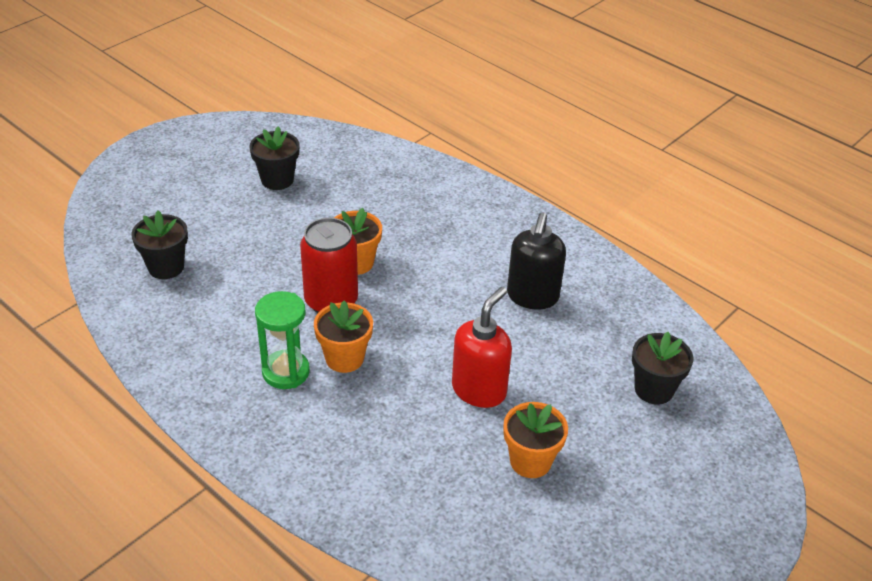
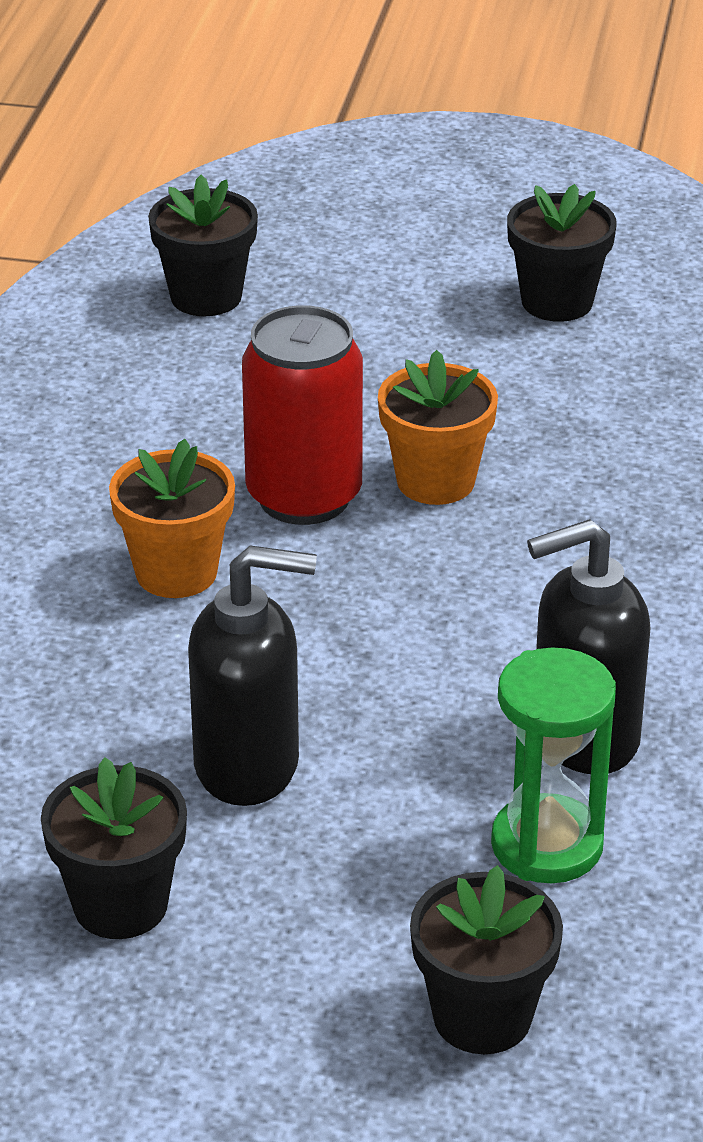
camera: 60 degrees right, 5 degrees down
green hourglass [255,291,310,389] -> green hourglass moved to [491,647,616,883]
red soap dispenser [452,287,512,408] -> black soap dispenser [188,546,317,806]
orange flower pot [503,402,568,478] -> black flower pot [41,757,187,939]

